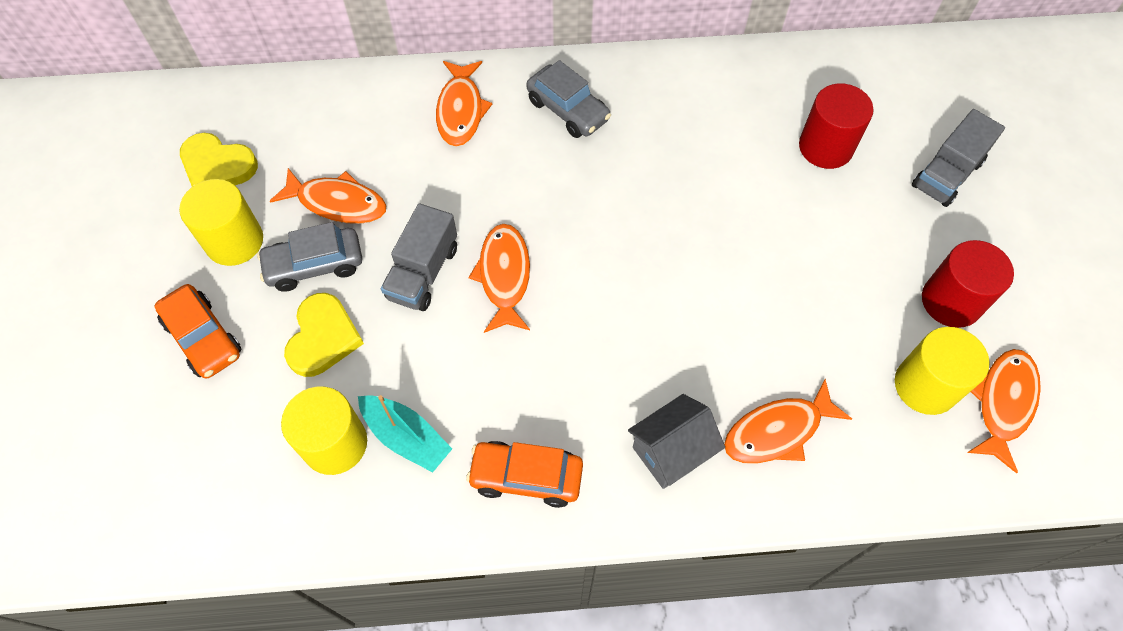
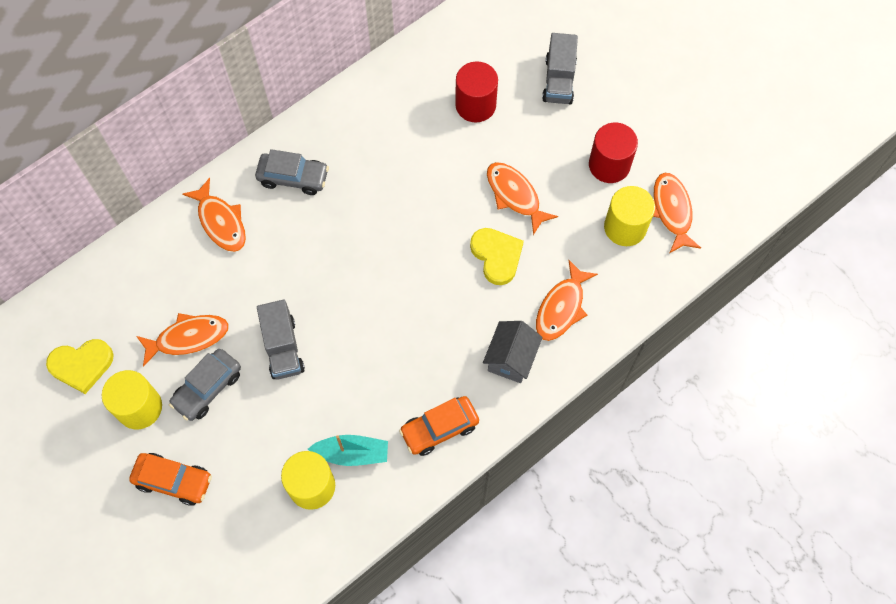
camera: 35 degrees left, 5 degrees up
yellow heart [284,293,364,377] -> yellow heart moved to [470,228,524,285]
orange fish [469,224,530,333] -> orange fish moved to [487,162,558,235]

